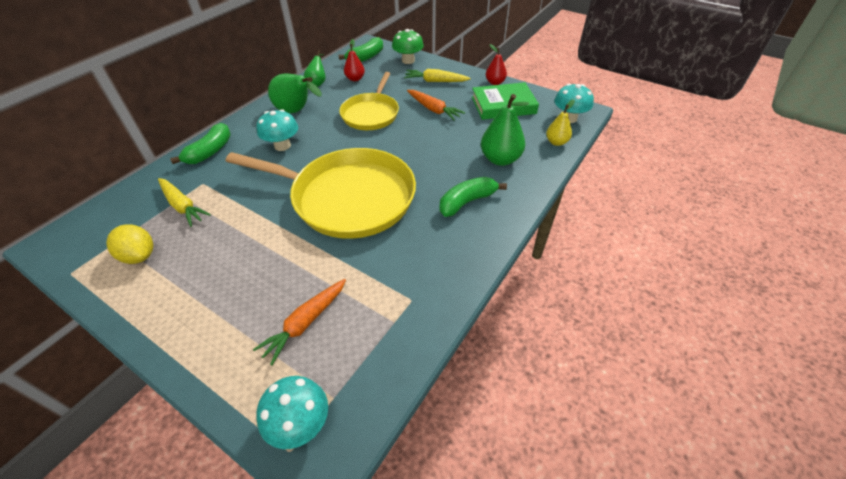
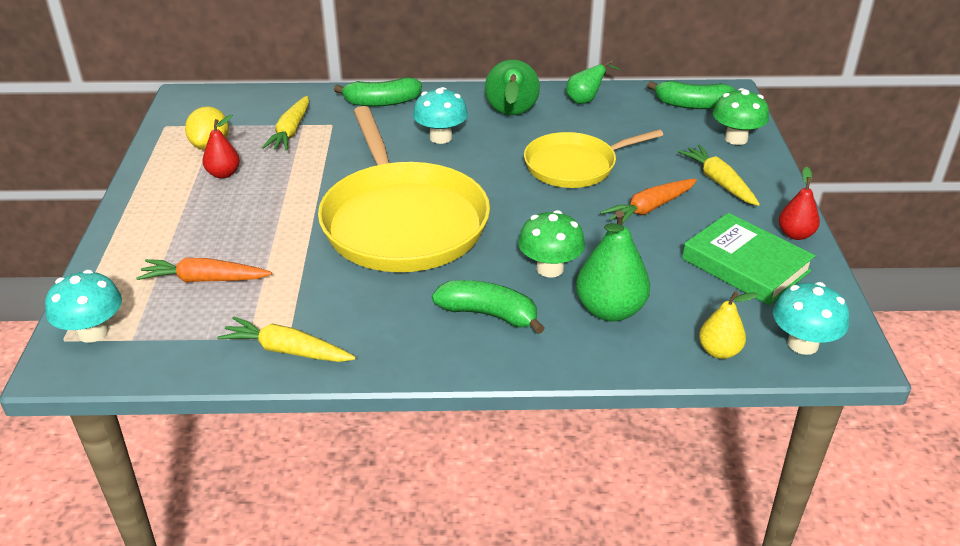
camera: 55 degrees right, 10 degrees down
red pear [344,39,365,81] -> red pear moved to [203,115,240,179]
orange carrot [407,90,465,121] -> orange carrot turned 45 degrees clockwise [600,179,697,224]
none -> yellow carrot [217,316,356,362]
none -> green mushroom [518,210,585,278]

